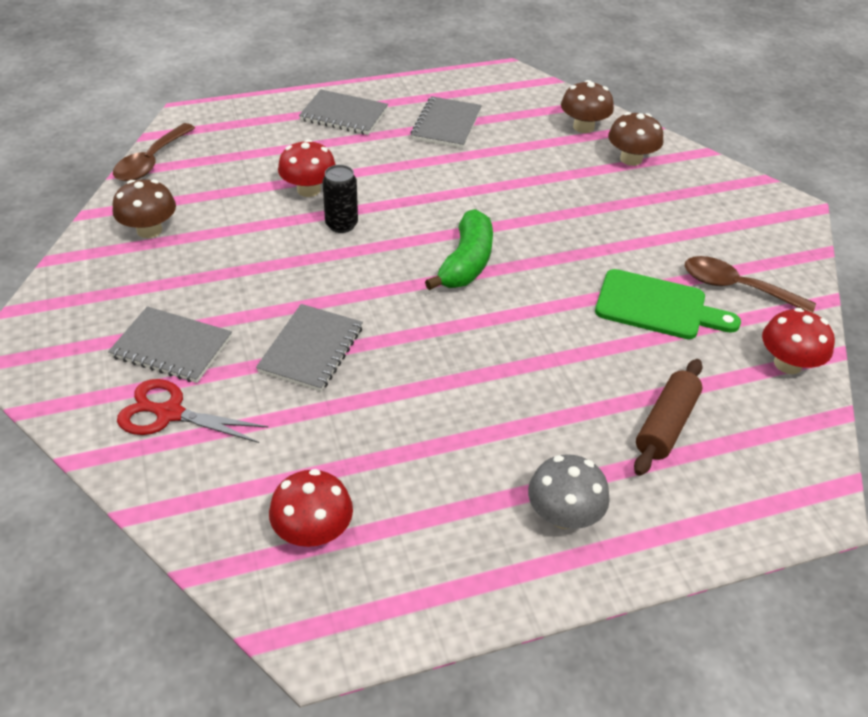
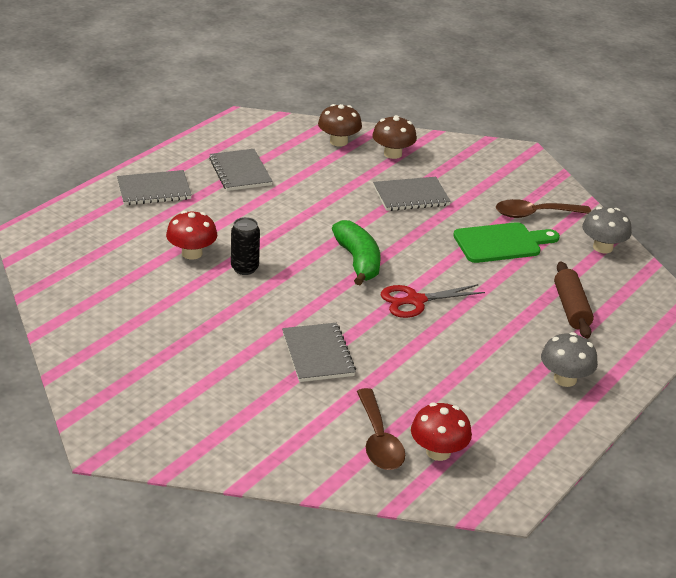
camera: 35 degrees left, 10 degrees down
grey notebook [108,306,232,383] -> grey notebook moved to [373,177,451,211]
brown mushroom [112,179,176,238] -> none
brown spoon [113,123,195,182] -> brown spoon moved to [357,388,405,470]
red scissors [117,379,268,443] -> red scissors moved to [381,284,485,318]
red mushroom [762,308,835,374] -> grey mushroom [582,207,632,253]

